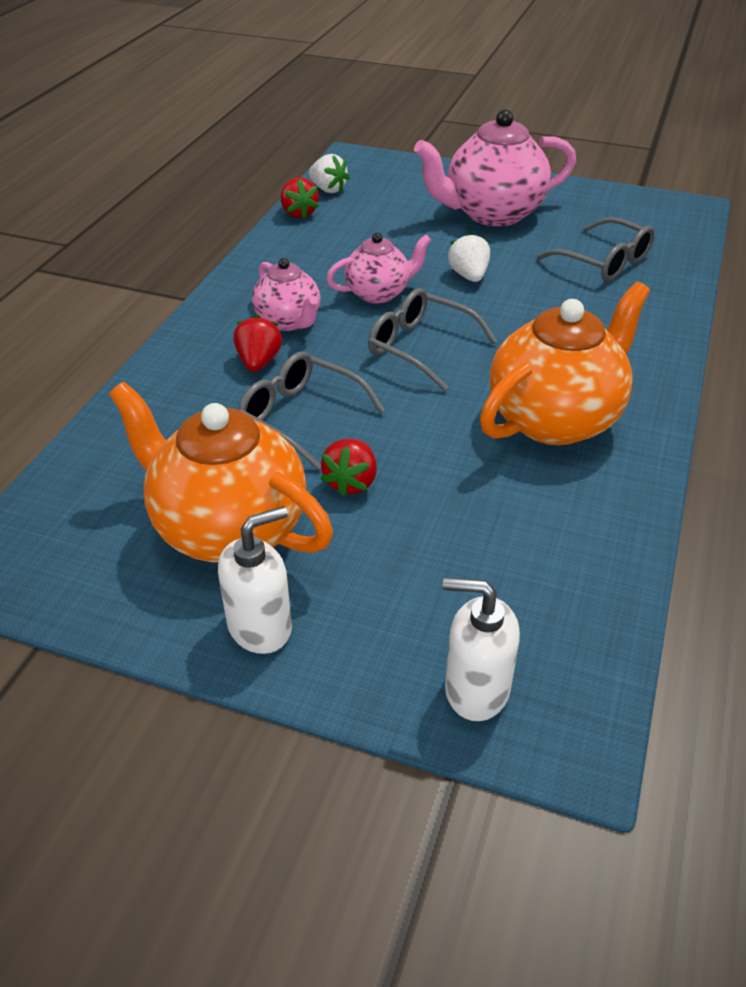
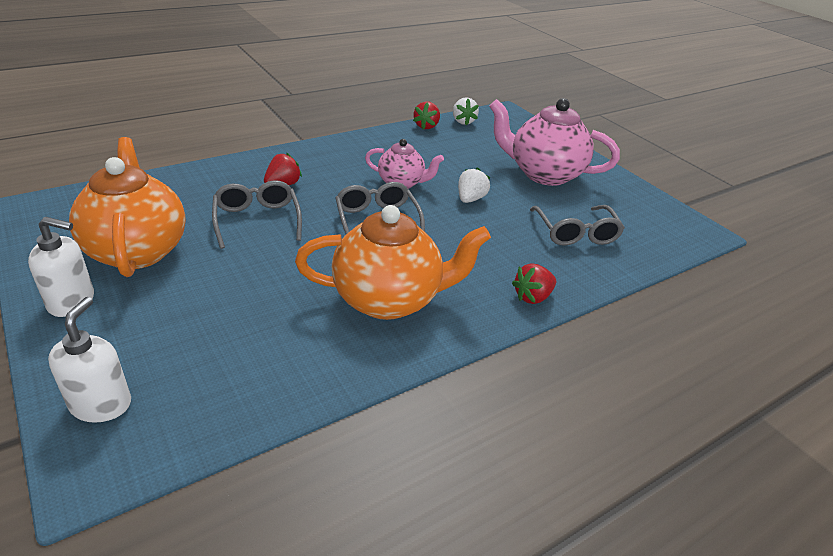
camera: 35 degrees right, 5 degrees down
pink teapot [252,258,321,331] -> none
red strawberry [321,439,377,497] -> red strawberry moved to [512,263,556,304]
white soap dispenser [443,577,520,721] -> white soap dispenser turned 45 degrees clockwise [48,297,131,423]

